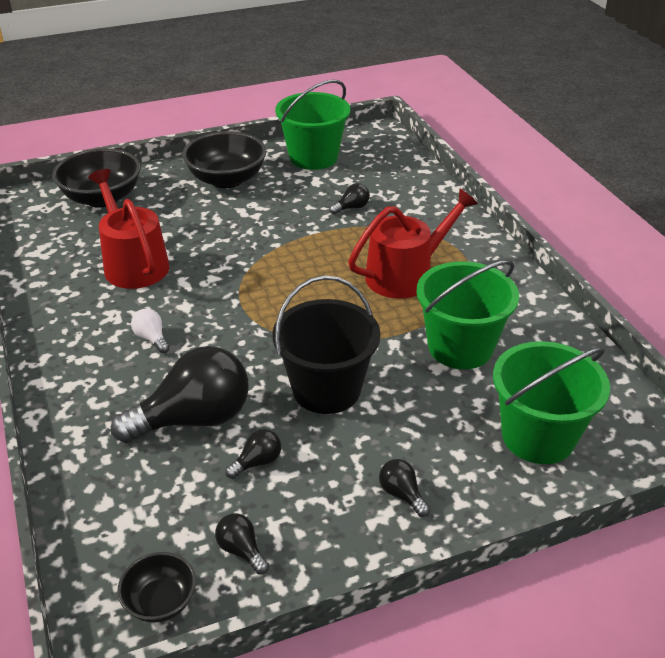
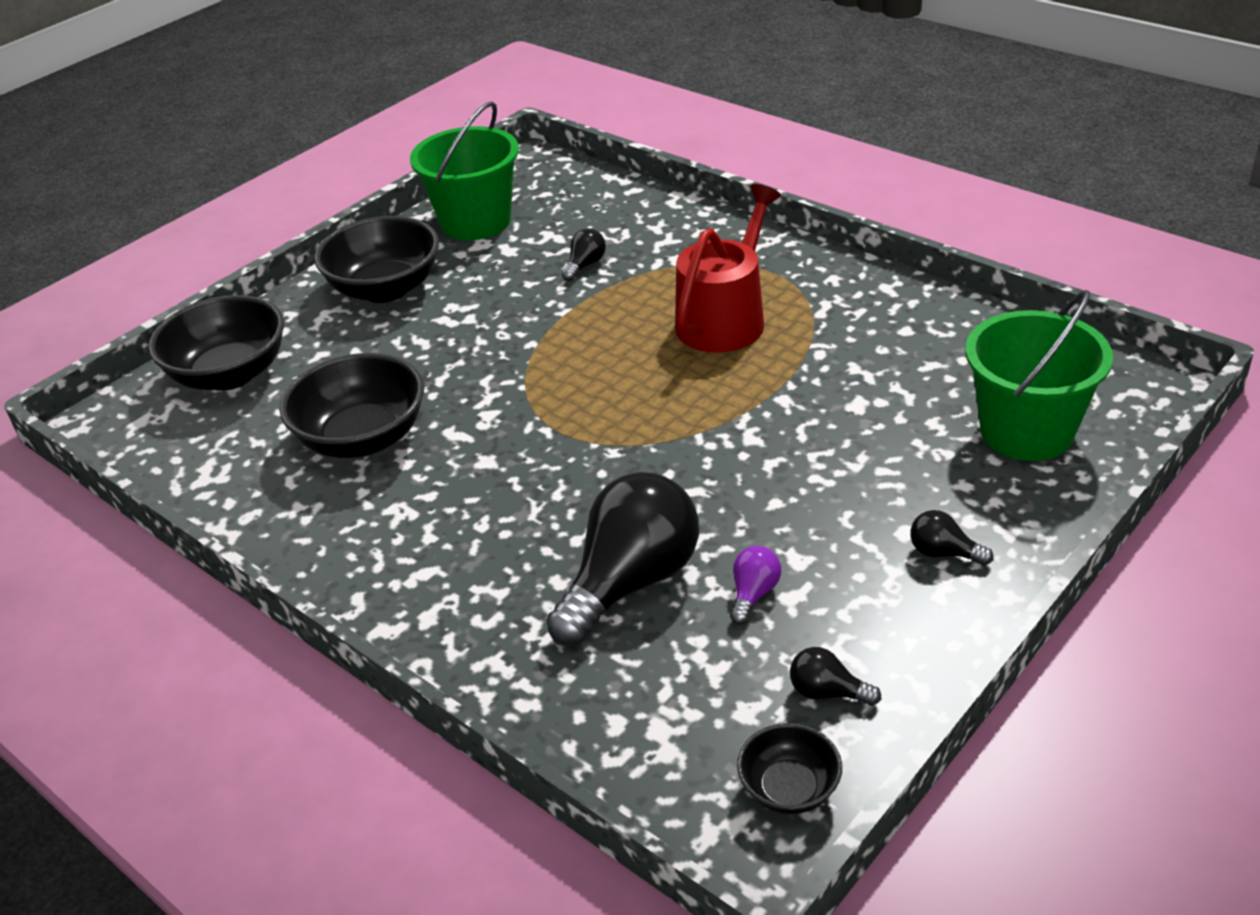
camera: 25 degrees left, 0 degrees up
red watering can [88,169,169,289] -> black bowl [280,353,424,458]
white light bulb [131,308,170,353] -> none
black light bulb [225,429,281,479] -> purple light bulb [730,546,781,625]
black bucket [273,275,381,414] -> none
green bucket [416,260,519,369] -> none

